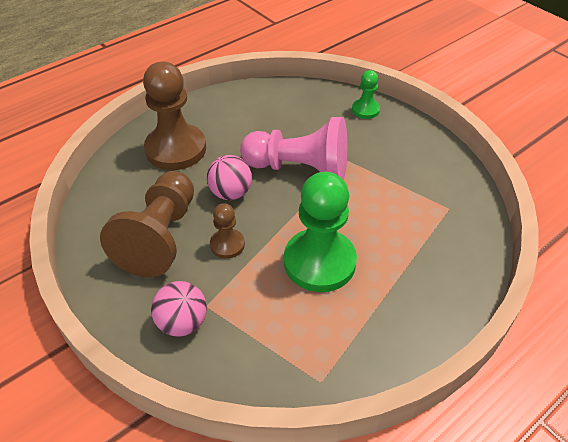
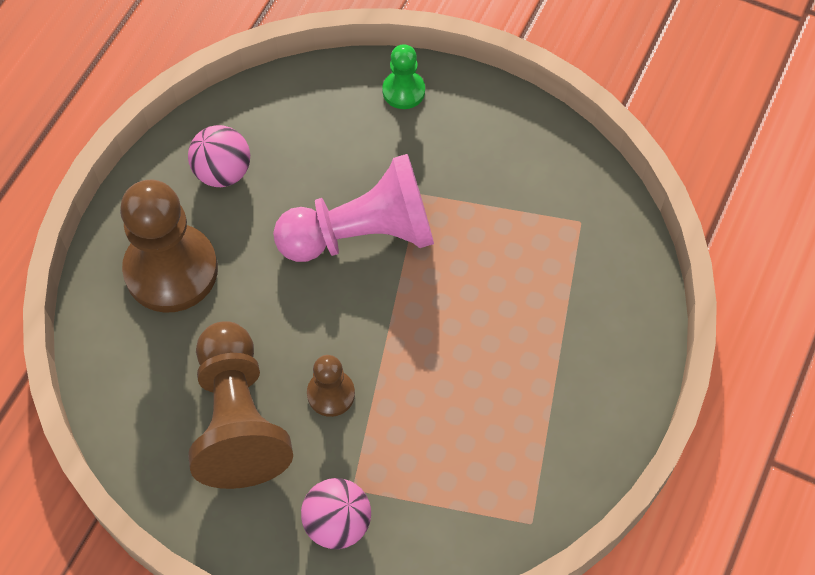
camera: 25 degrees left, 15 degrees up
pink ball [207,155,252,200] -> pink ball moved to [188,125,250,187]
green pawn [284,172,357,292] -> none

